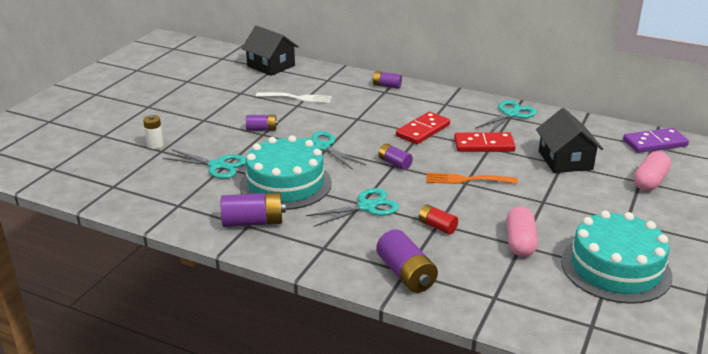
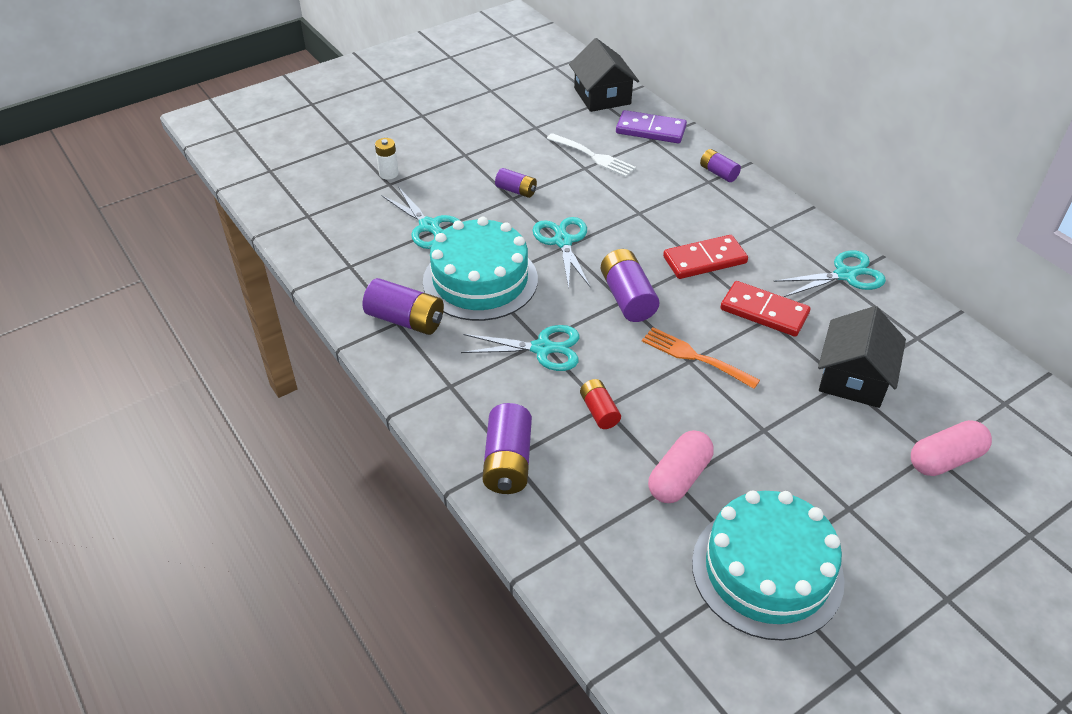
camera: 30 degrees right, 15 degrees up
purple battery [378,144,413,170] -> purple battery [601,249,660,322], size x1.67
purple domino [623,128,689,153] -> purple domino moved to [616,110,687,143]

